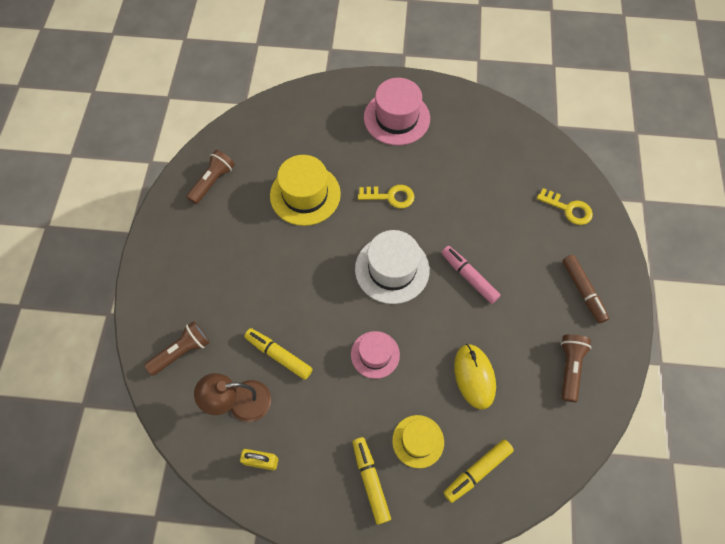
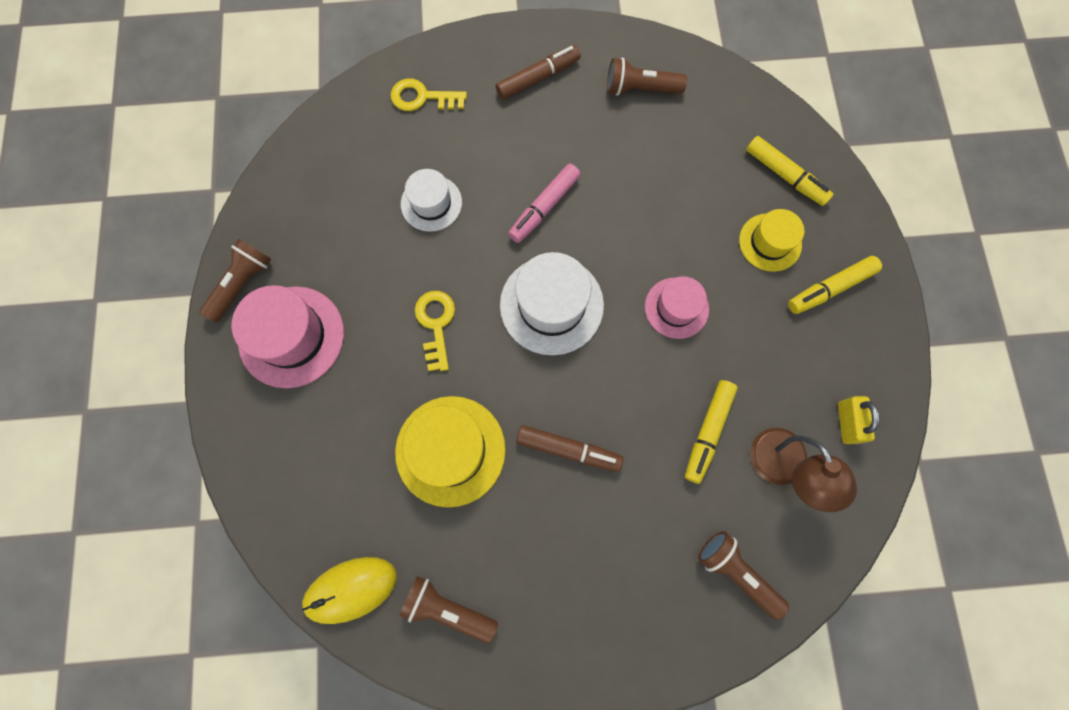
camera: 100 degrees left, 10 degrees up
yellow mouse [454,344,496,410] -> yellow mouse moved to [302,557,397,624]
yellow key [537,188,593,225] -> yellow key turned 105 degrees counterclockwise [390,79,467,111]
none -> brown flashlight [199,239,271,323]
none -> white hat [401,169,462,232]
none -> brown marker [516,425,624,472]

